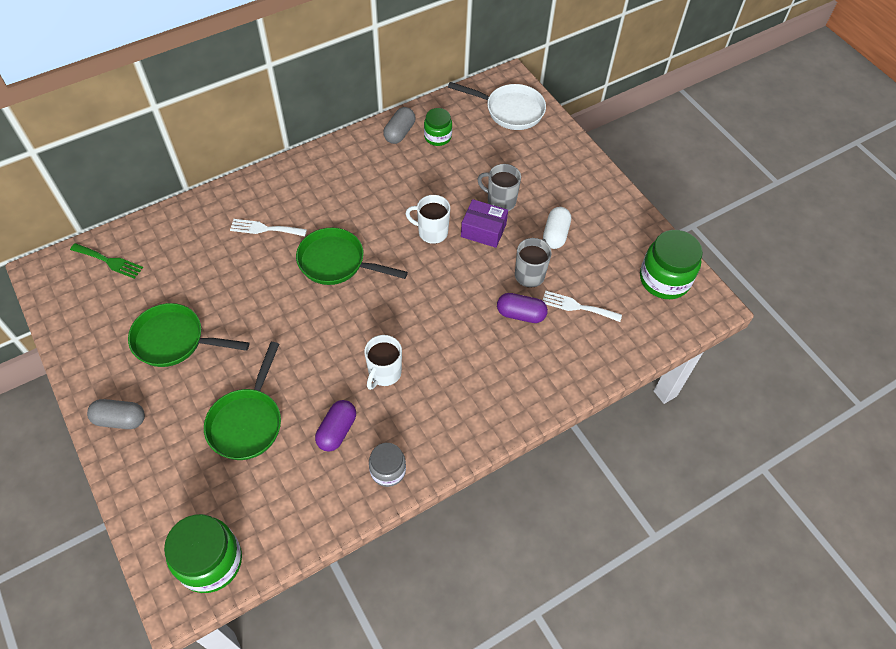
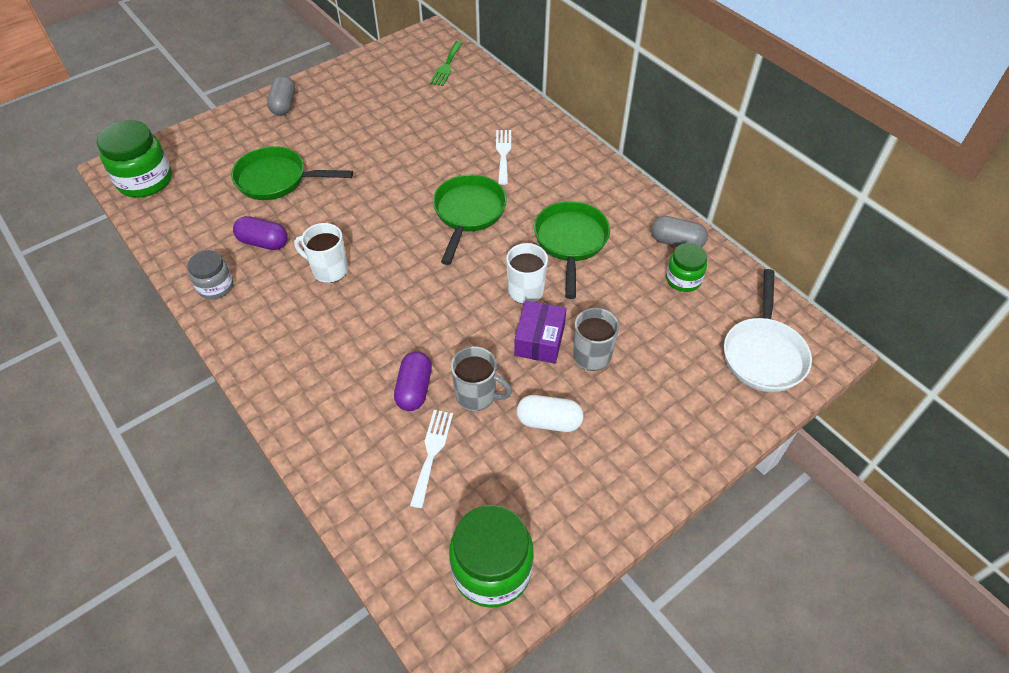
camera: 85 degrees right, 5 degrees down
green pan [128,303,249,367] -> green pan moved to [534,201,610,299]

